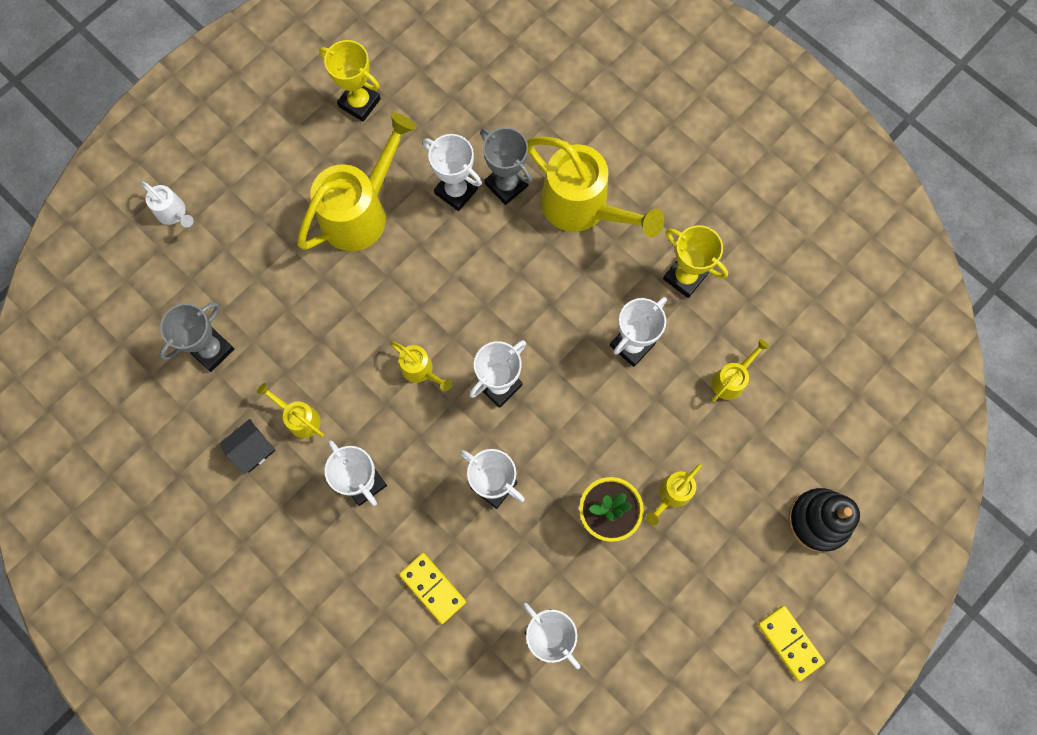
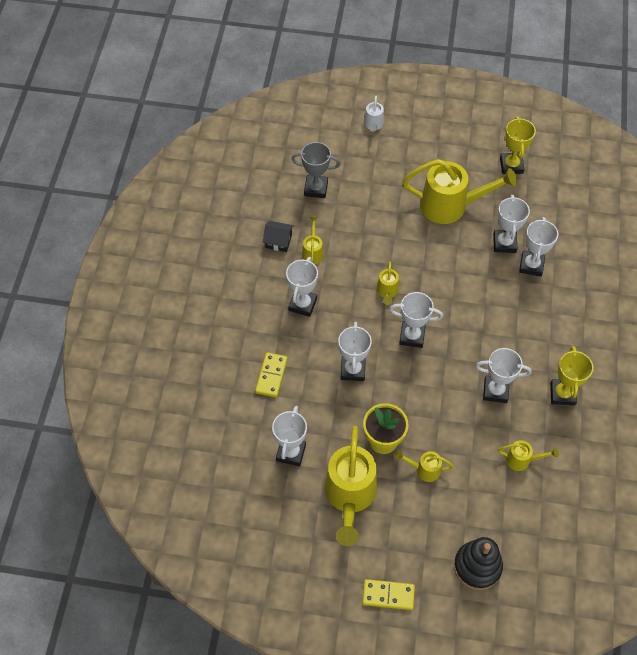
camera: 55 degrees right, 15 degrees down
grey trophy [480,127,532,205] -> white trophy [519,217,558,277]
yellow watering can [527,137,664,238] -> yellow watering can moved to [325,425,377,546]
yellow domino [758,606,825,681] -> yellow domino turned 75 degrees clockwise [362,579,415,610]

